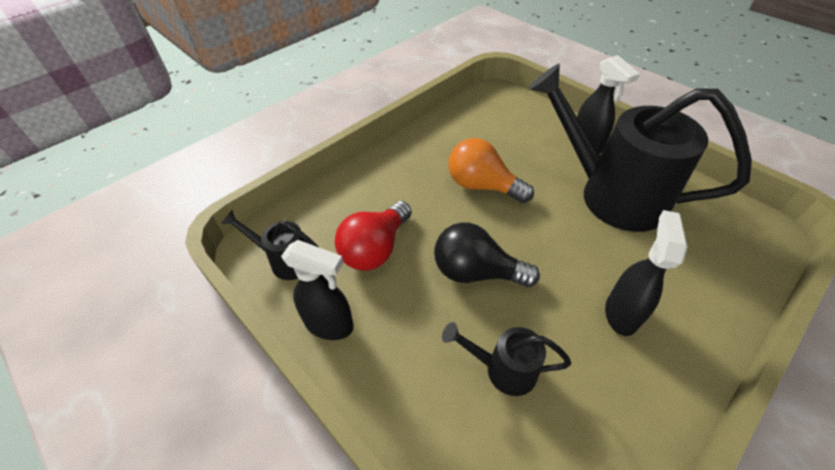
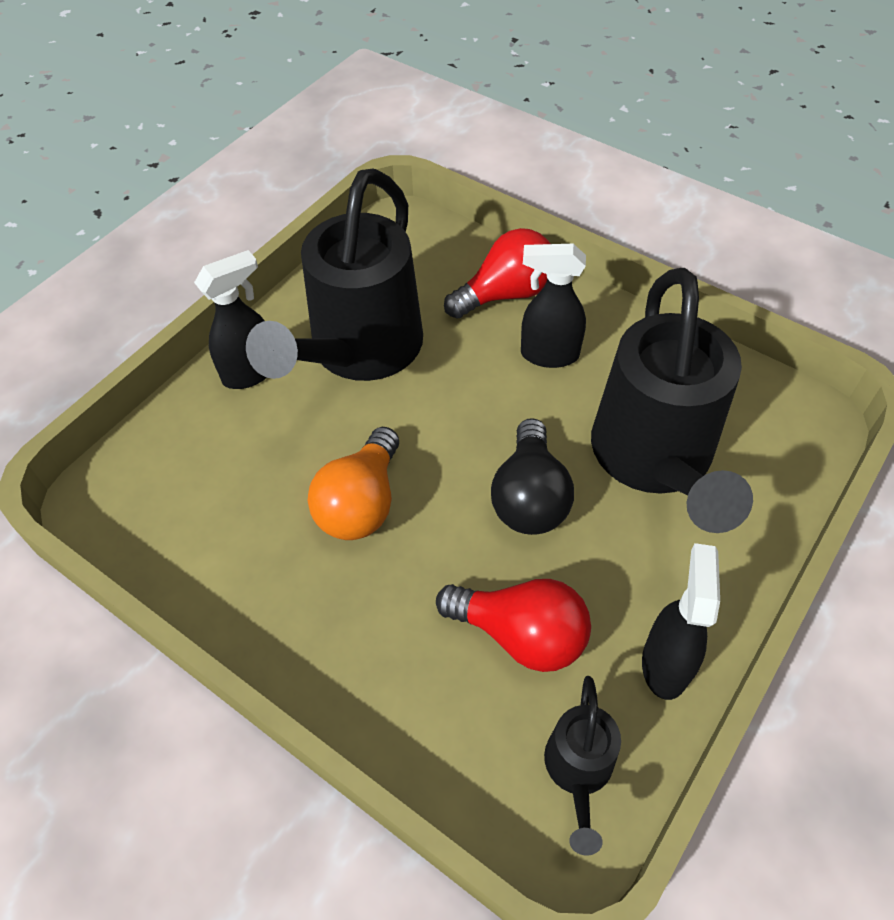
camera: 100 degrees left, 5 degrees up
black watering can [442,322,571,396] -> black watering can [591,268,753,533], size x2.20
none -> red light bulb [444,228,550,319]

